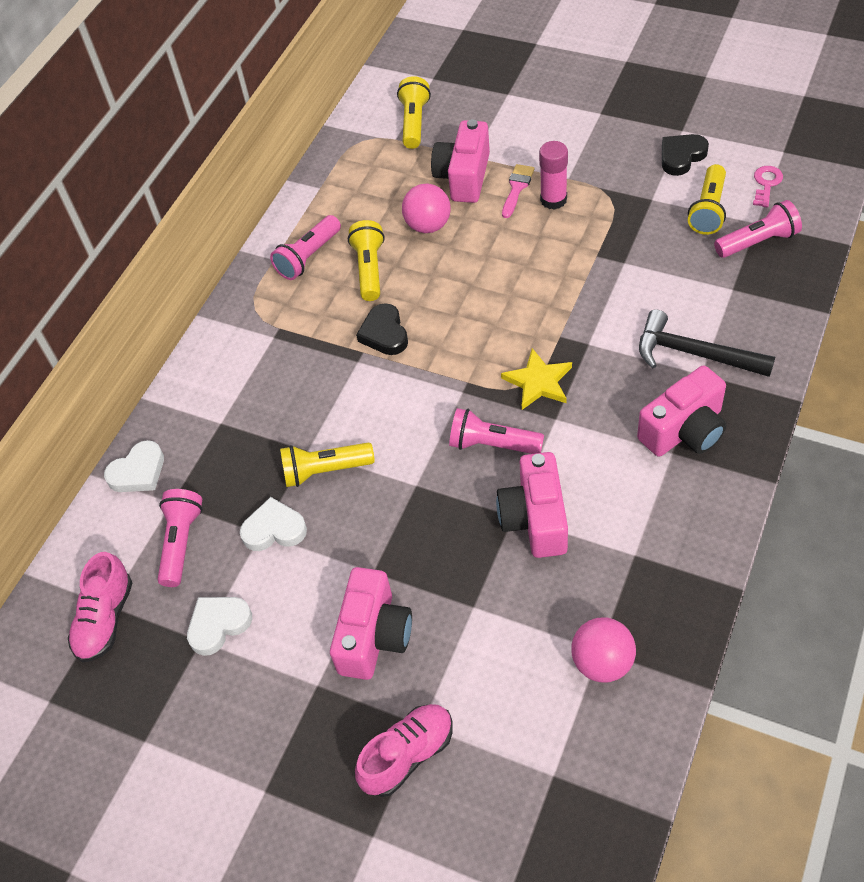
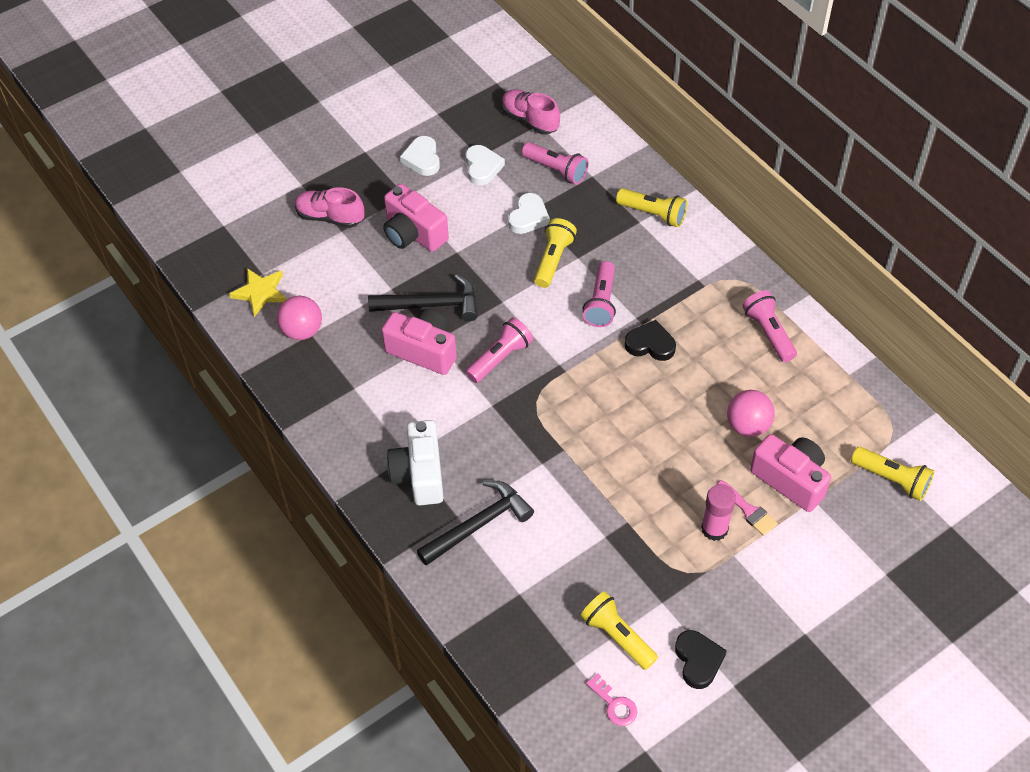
camera: 115 degrees right, 0 degrees up
white heart [104,440,164,492] -> white heart moved to [400,136,440,176]
yellow flashlight [348,220,385,301] -> yellow flashlight moved to [616,188,687,227]
pink shoe [355,704,453,797] -> pink shoe turned 120 degrees clockwise [295,187,365,228]
yellow star [501,348,572,410] -> yellow star moved to [229,268,287,317]
pink camera [637,365,727,457] -> white camera [387,420,444,505]
pink flashlight [714,200,802,258] -> pink flashlight moved to [583,261,616,327]
none -> black hammer [368,275,478,321]

